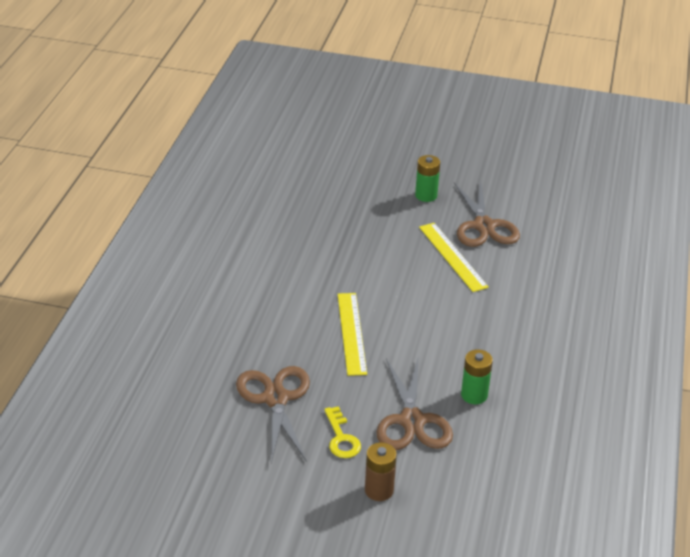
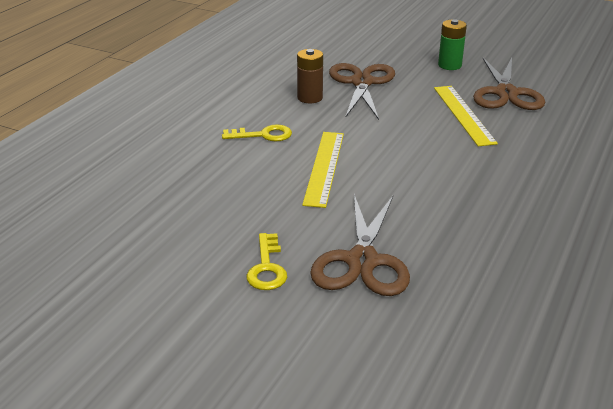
camera: 15 degrees right, 5 degrees down
brown scissors [236,366,310,463] -> brown scissors moved to [329,63,395,120]
brown battery [365,442,397,501] -> brown battery moved to [297,49,323,104]
green battery [461,349,493,404] -> none
none -> yellow key [222,125,292,141]

